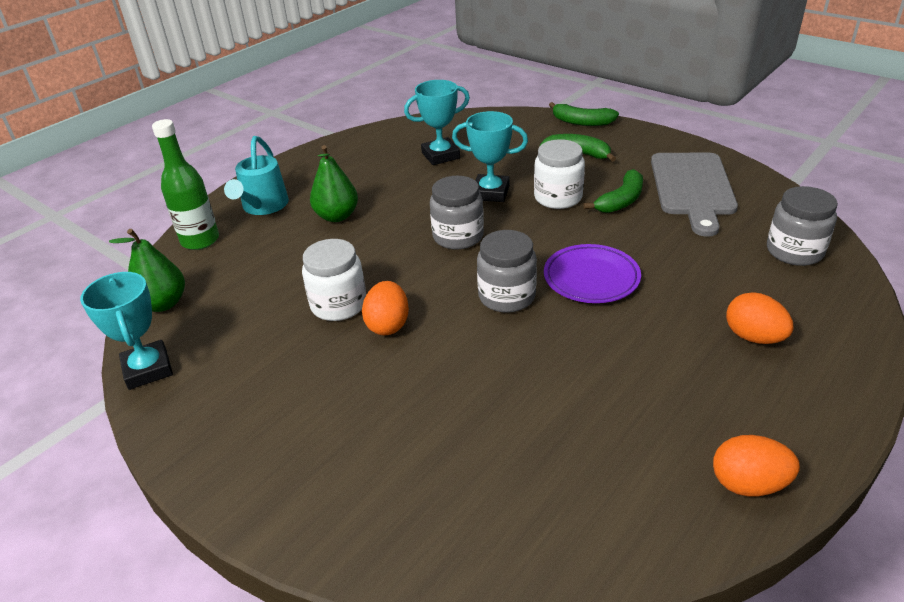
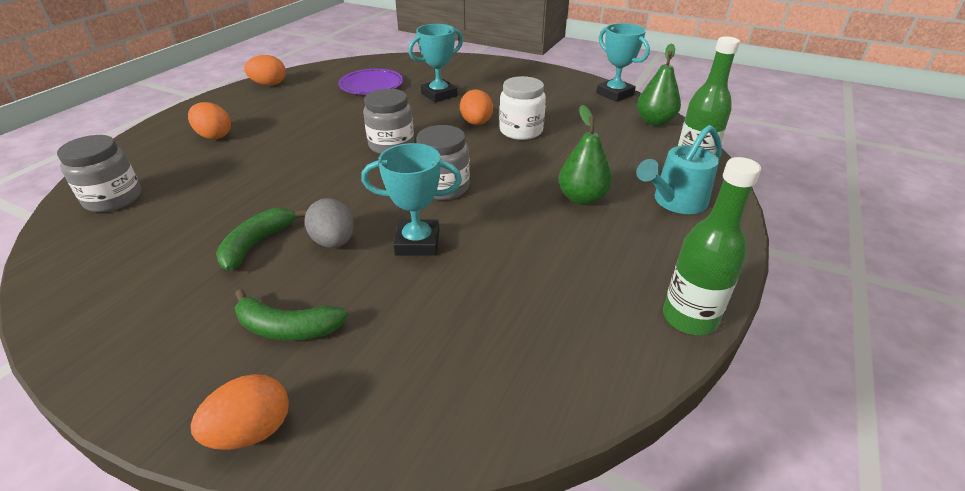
camera: 165 degrees right, 0 degrees up
turquoise watering can [224,136,289,215] -> turquoise watering can turned 120 degrees counterclockwise [636,125,722,214]
turquoise trophy [404,80,470,165] -> turquoise trophy moved to [408,24,463,102]
white jar [534,139,585,209] -> grey egg [305,198,354,248]
purple plate [544,244,641,303] -> purple plate moved to [338,69,403,95]
green banana [549,102,619,126] -> orange egg [191,374,289,450]
grey cutting board [651,153,738,237] -> none
none -> green bottle [663,157,761,335]

